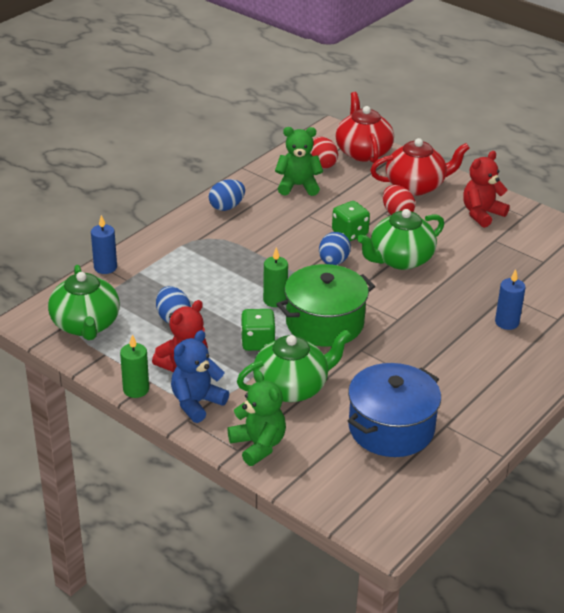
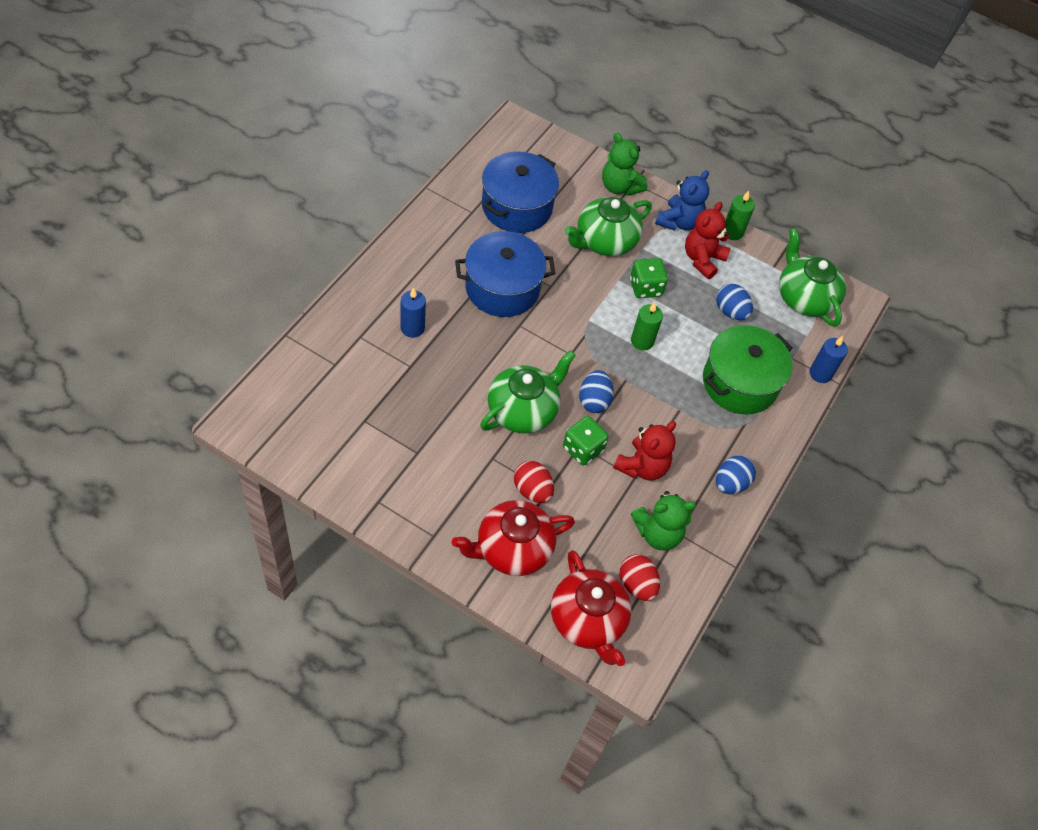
camera: 165 degrees right, 20 degrees up
green pot [276,264,375,347] -> green pot moved to [703,325,793,415]
red teddy bear [463,151,510,228] -> red teddy bear moved to [613,421,676,481]
none -> blue pot [455,231,555,317]

